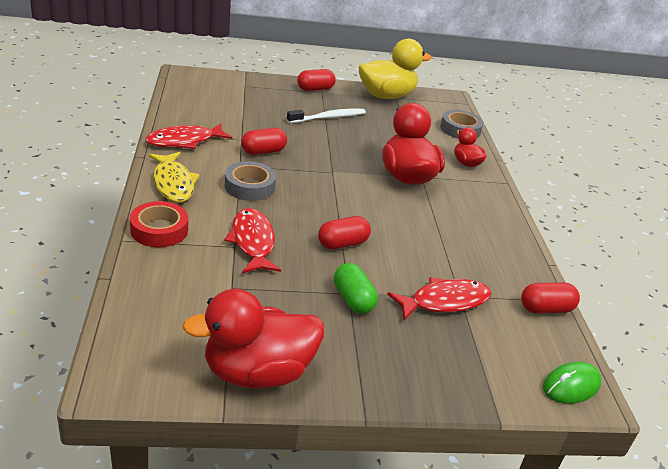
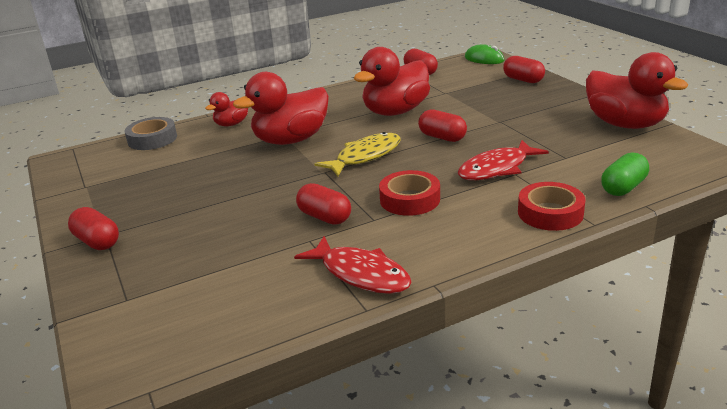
camera: 105 degrees left, 5 degrees down
yellow fish [148,152,200,202] -> yellow fish moved to [315,132,401,176]
grey tape [225,161,276,201] -> red tape [379,170,440,216]
white toothbrush [287,109,366,123] -> none
green capsule [334,263,378,314] -> green capsule moved to [601,152,649,196]
yellow duck [358,39,432,99] -> none
red fish [387,277,492,320] -> none
none -> red duck [354,47,430,116]
none -> red capsule [503,56,545,83]

